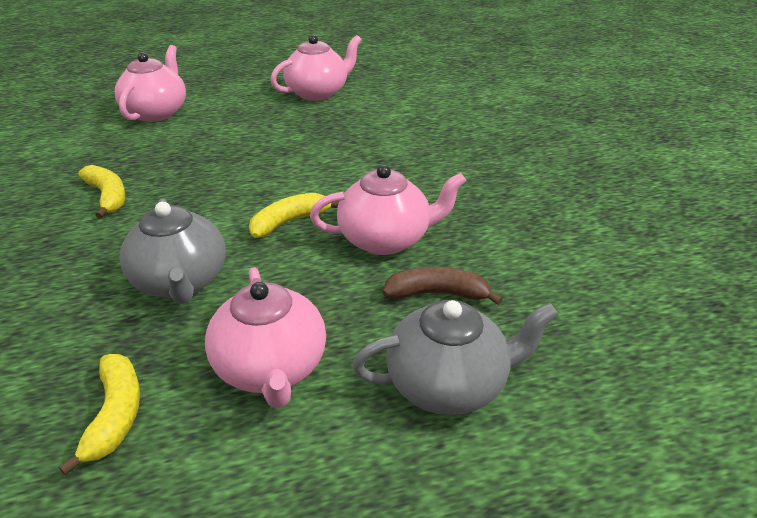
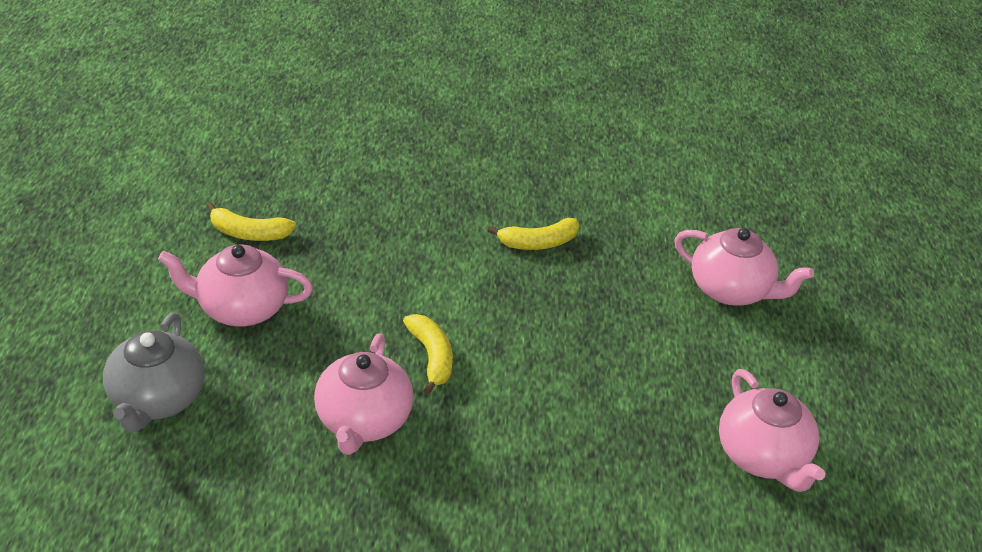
camera: 105 degrees right, 5 degrees up
grey teapot [119,198,226,304] -> none
brown banana [383,267,503,305] -> none

